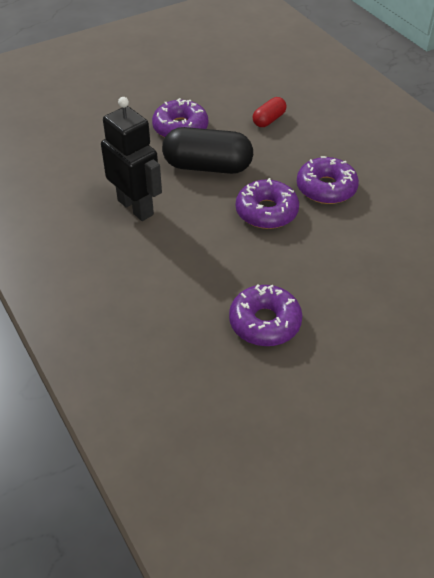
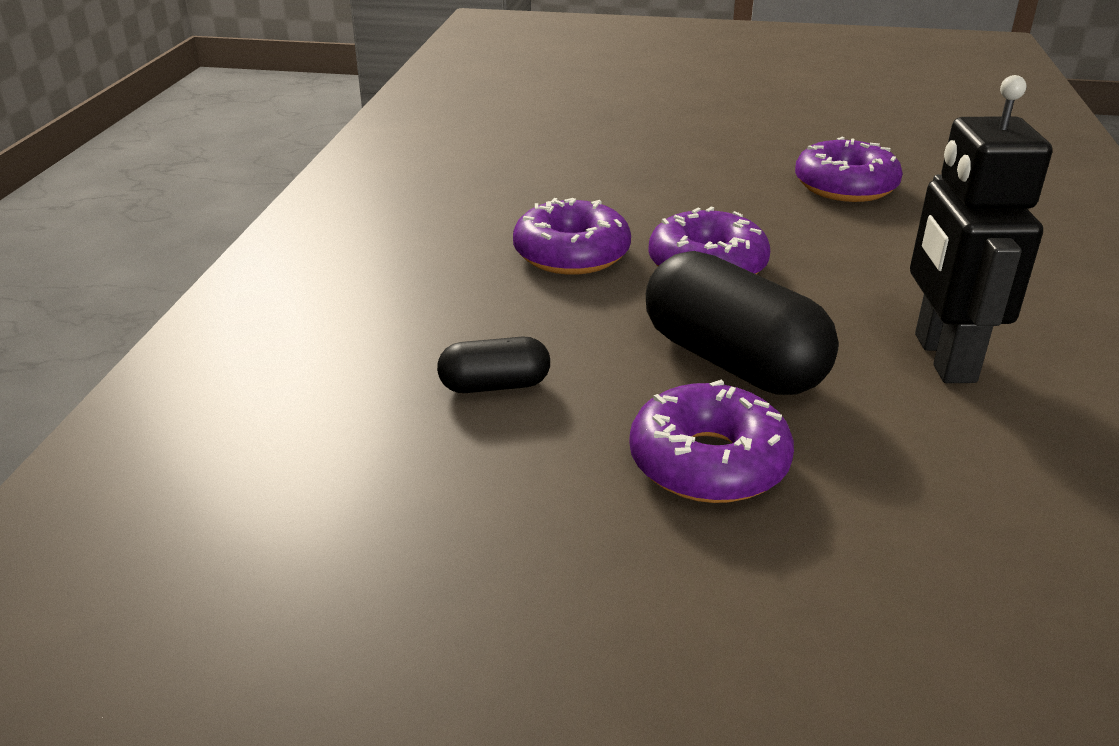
camera: 140 degrees left, 15 degrees down
red capsule [253,97,287,127] -> black capsule [437,336,550,393]

